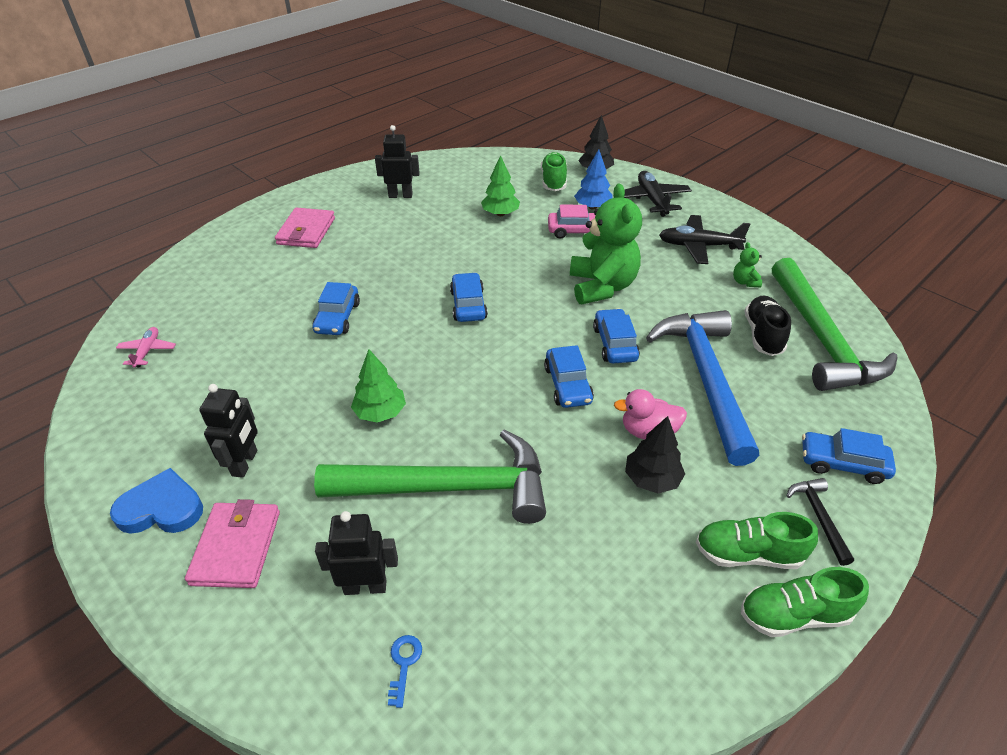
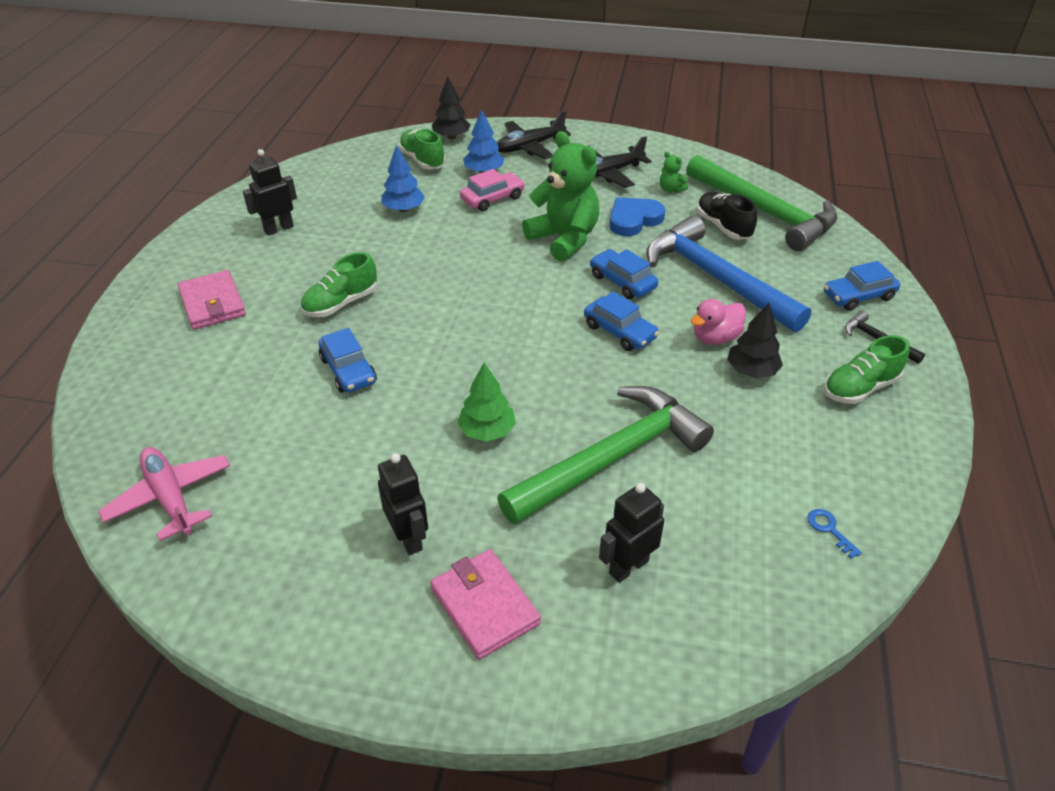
camera: 35 degrees left, 0 degrees up
blue heart [110,468,203,534] -> blue heart moved to [610,198,665,236]
pink plane [116,327,176,368] -> pink plane [98,447,230,541], size x1.75
blue key [388,635,422,708] -> blue key moved to [807,509,862,559]
blue car [450,272,488,322] -> none
green tree [481,155,520,216] -> blue tree [381,145,425,212]
black plane [624,171,692,217] -> black plane turned 75 degrees counterclockwise [497,110,571,159]
green shoe [741,567,869,637] -> green shoe moved to [300,252,377,317]

